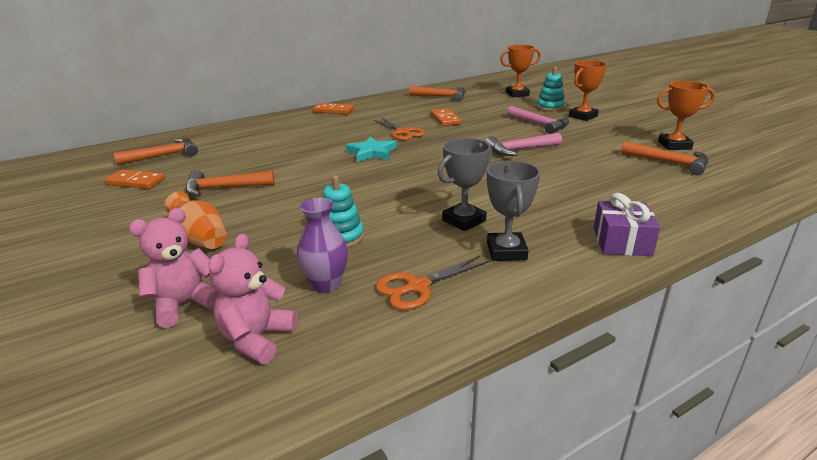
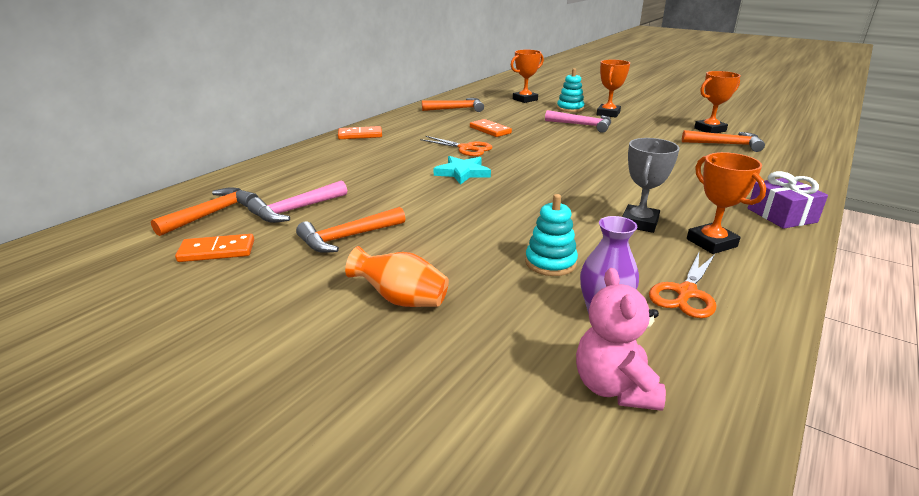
camera: 25 degrees left, 0 degrees up
pink teddy bear [129,208,220,328] -> none
pink hammer [485,132,562,156] -> pink hammer moved to [247,180,347,223]
grey trophy [487,161,540,261] -> orange trophy [687,152,766,254]

